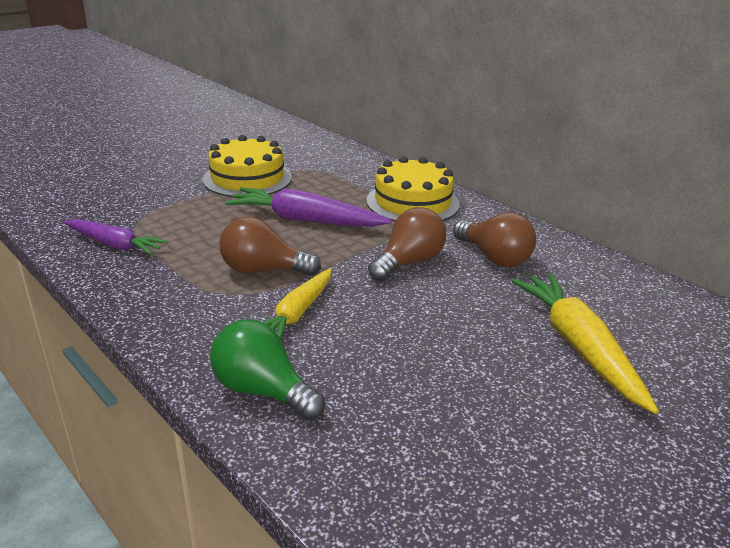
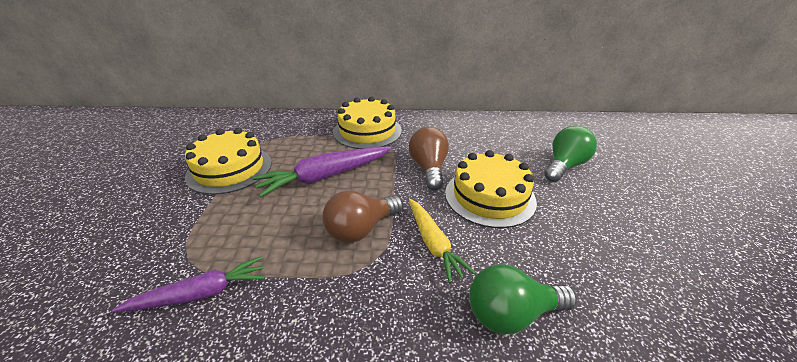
camera: 45 degrees left, 5 degrees up
brown light bulb [453,212,536,267] -> none
yellow carrot [512,274,659,414] -> green light bulb [544,126,597,182]
none -> yellow cake [445,150,537,228]

